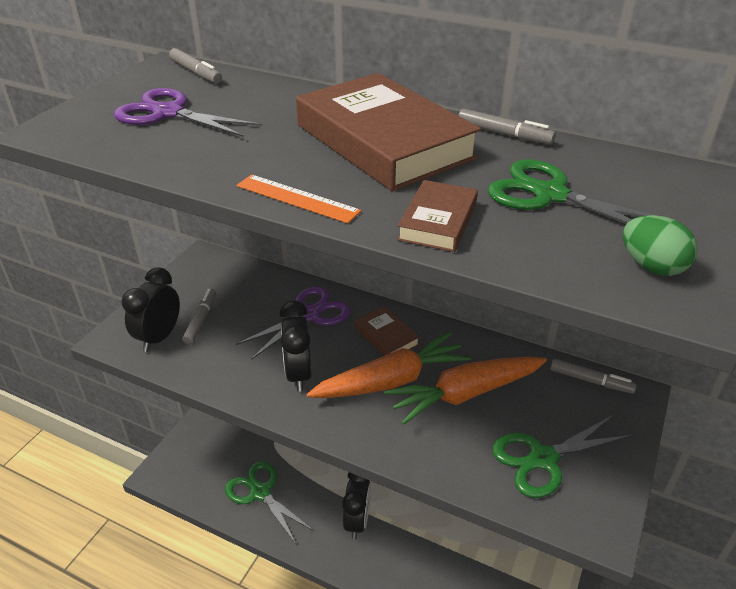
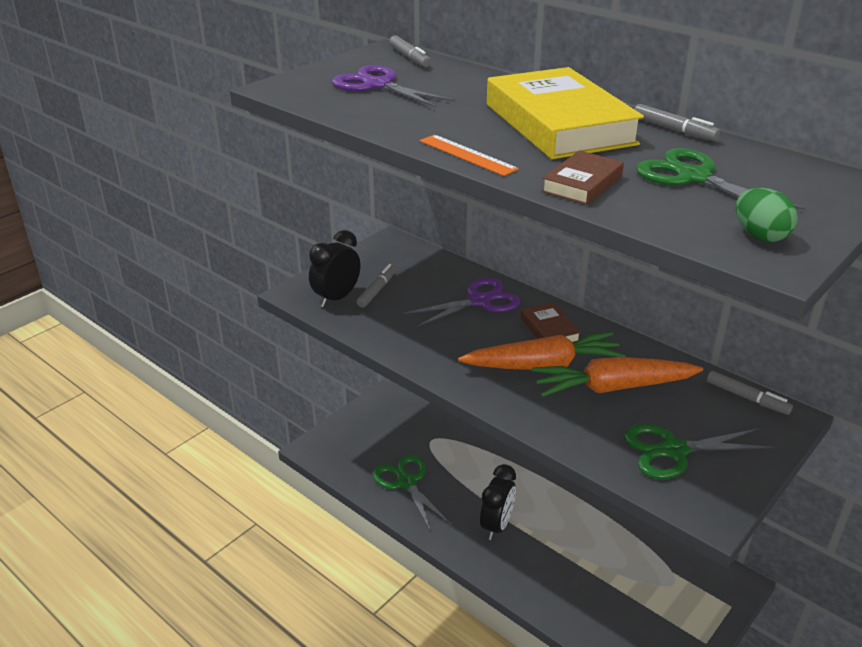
camera: 15 degrees right, 5 degrees down
black clock [280,300,312,392] -> none
brown book [296,73,481,191] -> yellow book [487,67,644,159]

